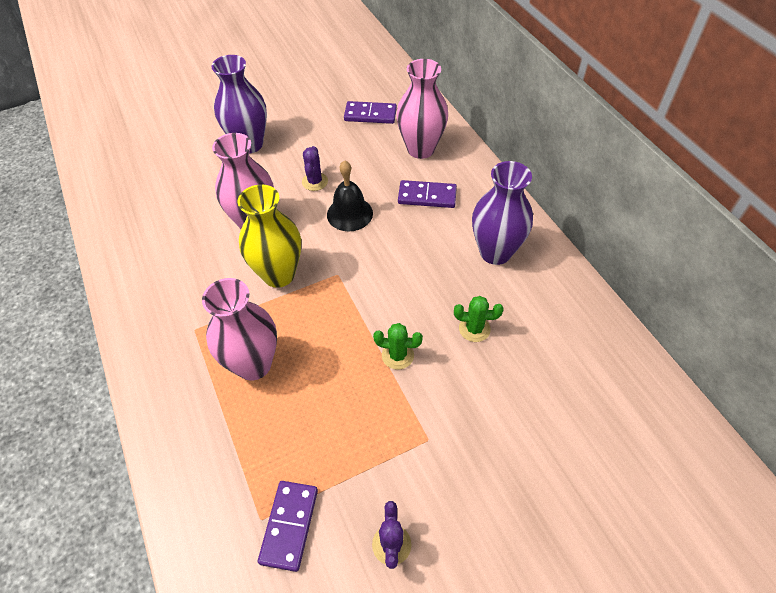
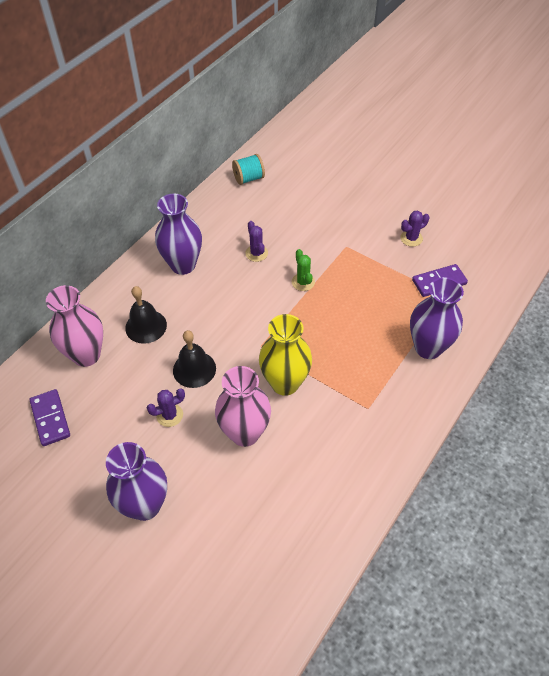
camera: 120 degrees left, 0 degrees up
pink vase [202,278,277,381] -> none
purple domino [398,180,457,208] -> black bell [125,286,167,344]
green cactus [454,296,503,342] -> purple cactus [245,221,268,262]
none -> turquoise spool [232,154,265,185]
none -> purple vase [410,277,464,359]

